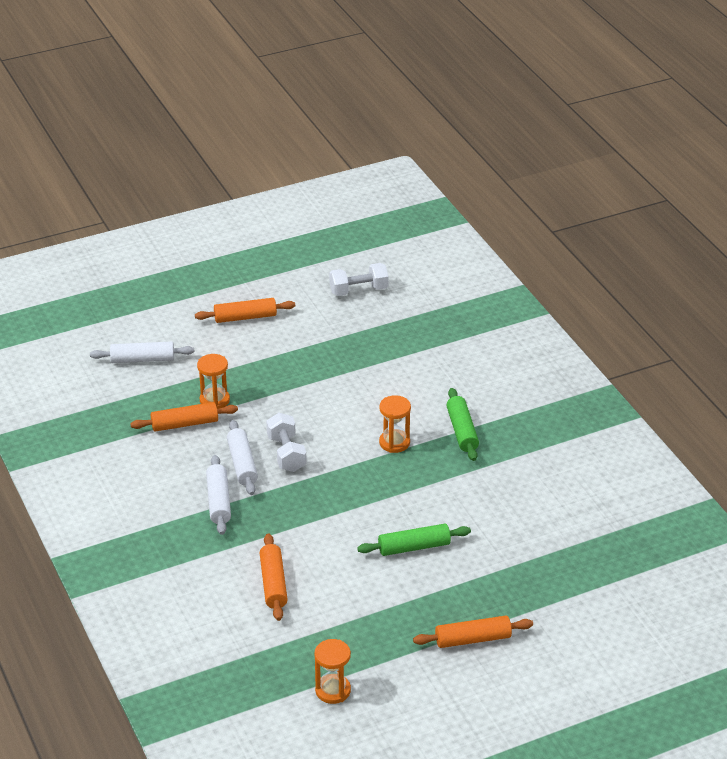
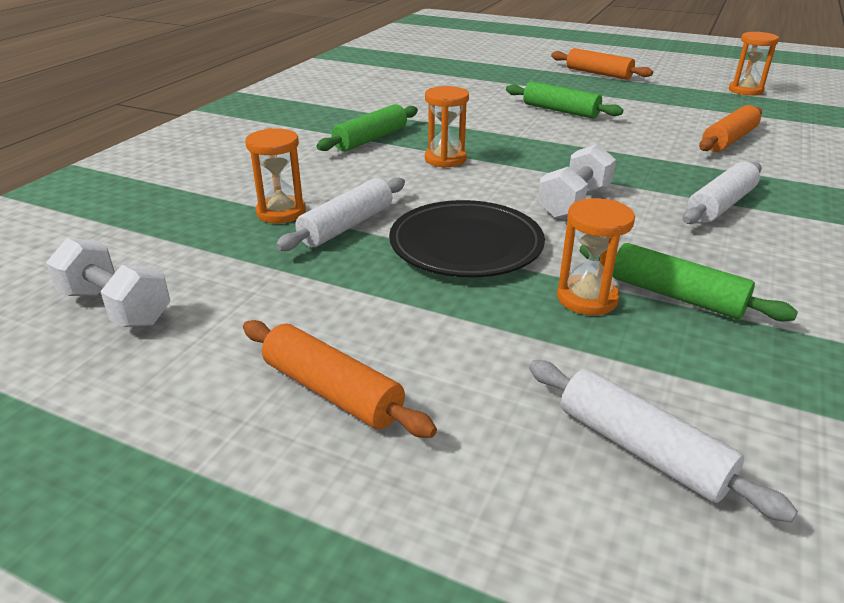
camera: 130 degrees left, 5 degrees down
orange rolling pin [130,402,238,432] -> green rolling pin [579,243,798,321]
white rolling pin [227,420,258,495] -> white rolling pin moved to [276,177,405,251]
none -> orange hourglass [245,128,306,223]
none -> black plate [389,200,545,278]

